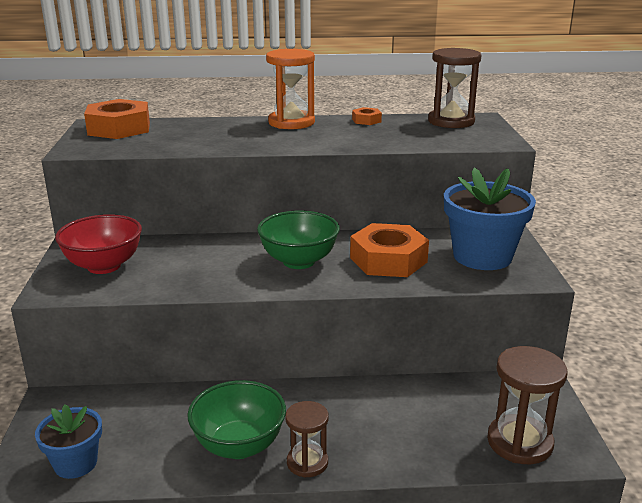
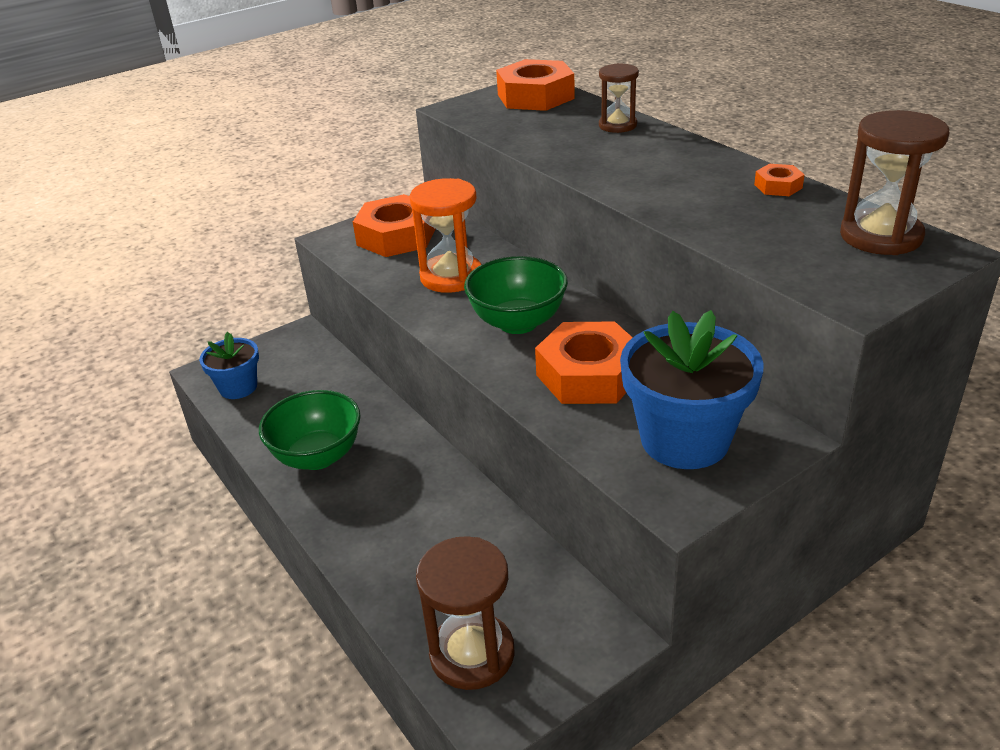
camera: 60 degrees right, 10 degrees up
red bowl [55,214,142,274] -> orange nut [353,194,435,257]
orange hourglass [266,49,315,129] -> orange hourglass moved to [410,178,481,293]
brown hourglass [285,401,329,478] -> brown hourglass moved to [599,63,639,133]

